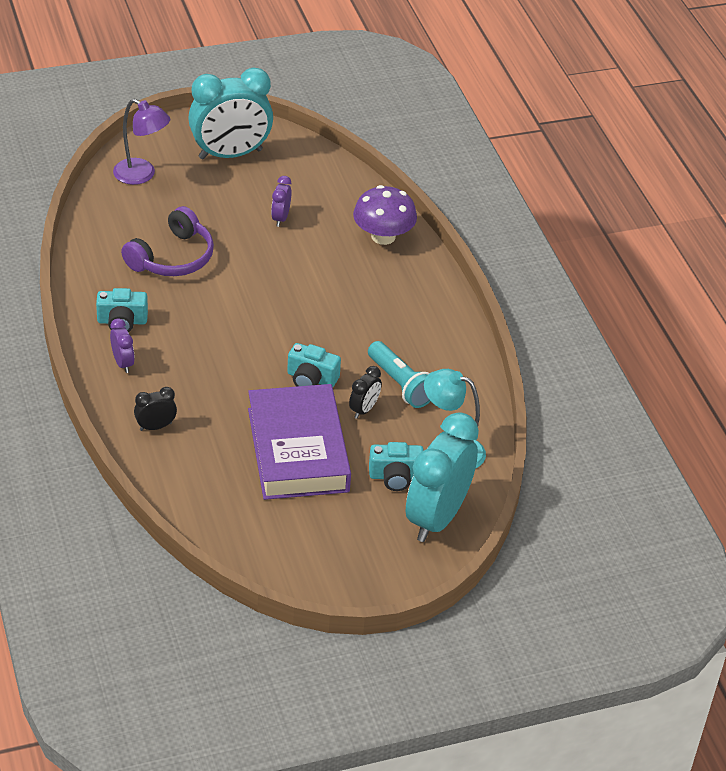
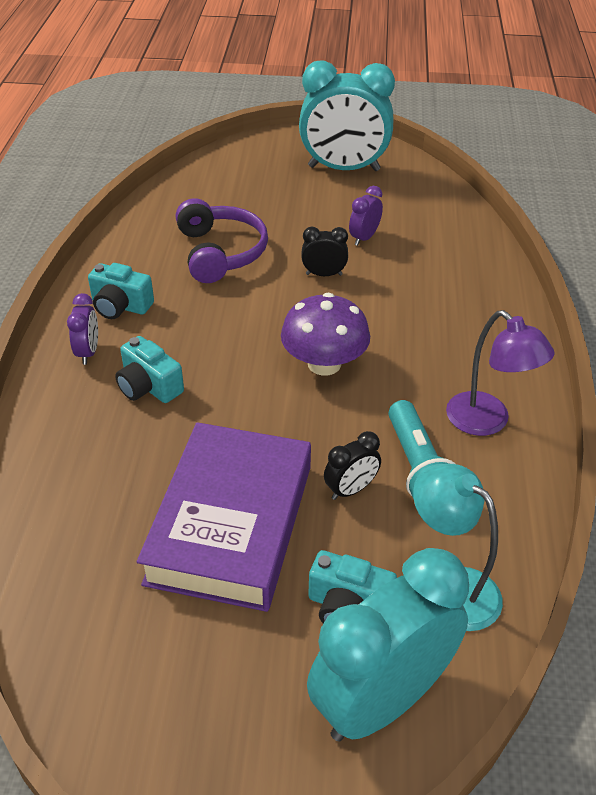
camera: 25 degrees right, 0 degrees up
purple lamp [113,99,170,185] -> purple lamp moved to [446,310,555,436]
purple headphones [121,206,214,276] -> purple headphones turned 75 degrees counterclockwise [176,198,268,283]
black clock [134,387,177,431] -> black clock moved to [301,227,348,276]
turquoise camera [287,343,341,387] -> turquoise camera moved to [115,336,184,403]
purple mushroom [353,185,417,245] -> purple mushroom moved to [281,293,370,375]

